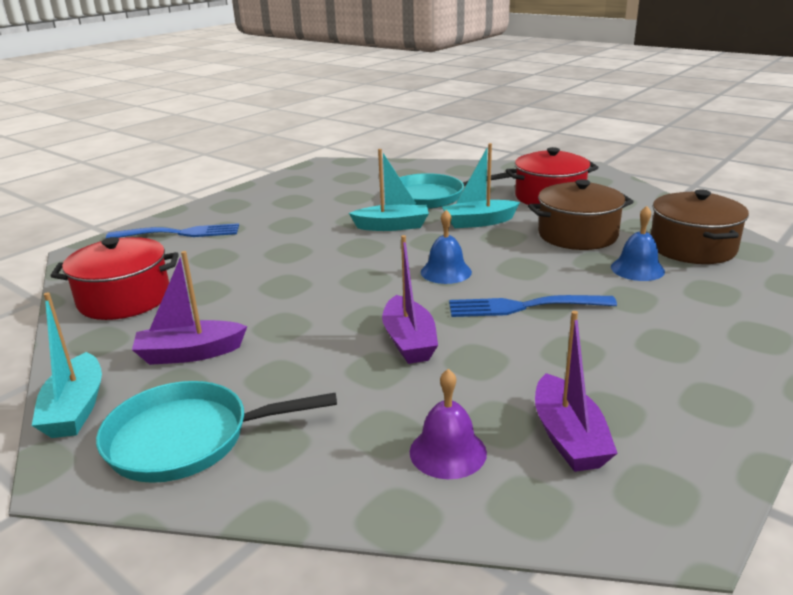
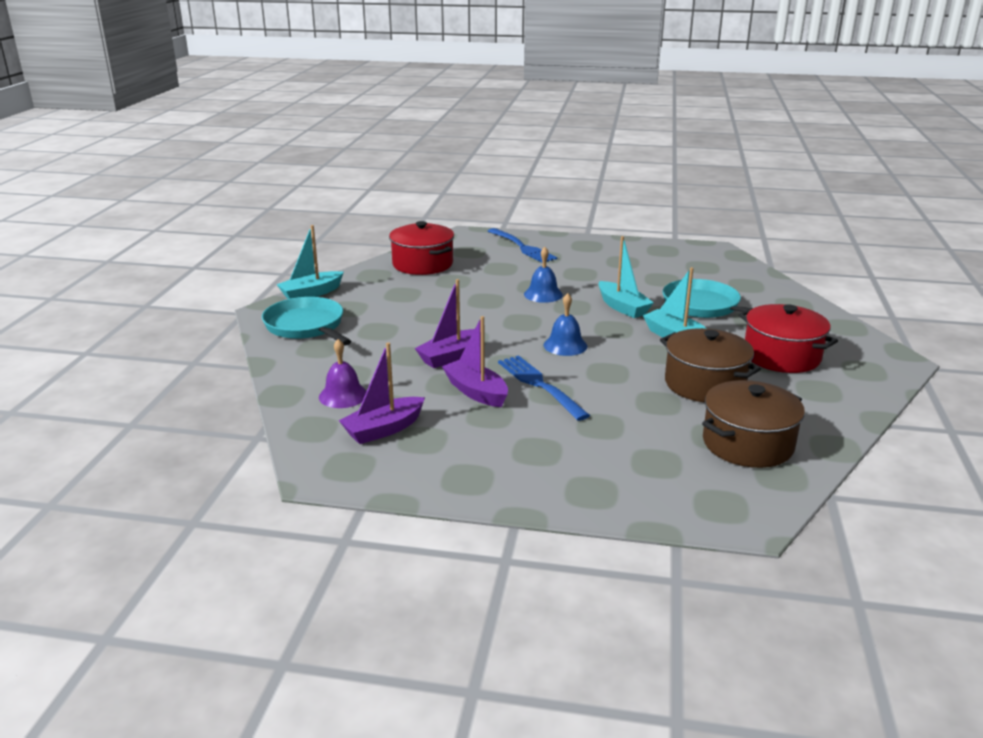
camera: 60 degrees right, 0 degrees up
purple boat [132,251,247,365] -> purple boat moved to [442,316,508,407]
blue bell [611,206,665,281] -> blue bell moved to [524,247,563,303]

